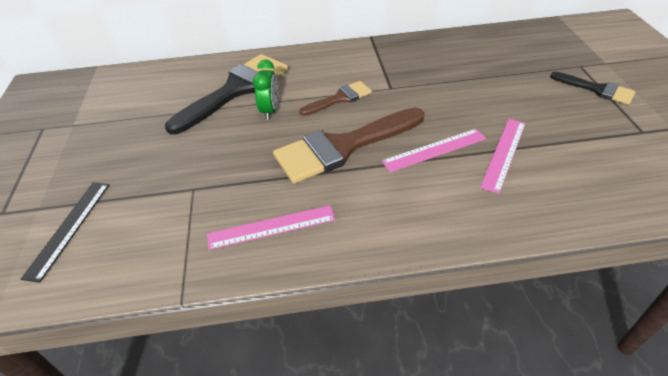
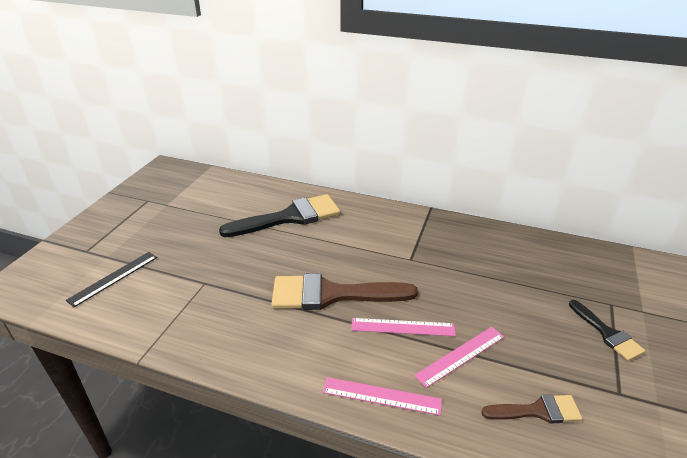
camera: 25 degrees right, 10 degrees down
pink ruler [207,205,336,250] -> pink ruler moved to [323,377,442,416]
green clock [253,59,278,120] -> none
brown brush [299,81,372,116] -> brown brush moved to [481,394,583,424]

